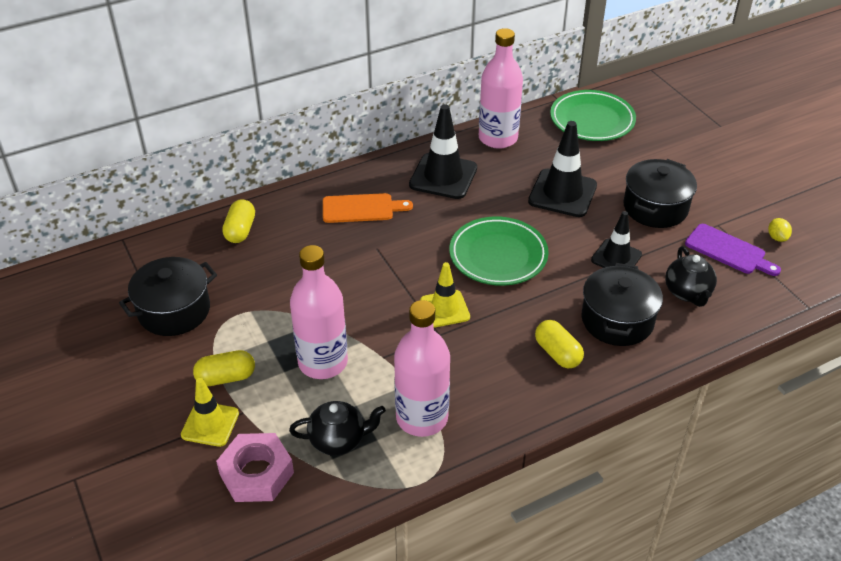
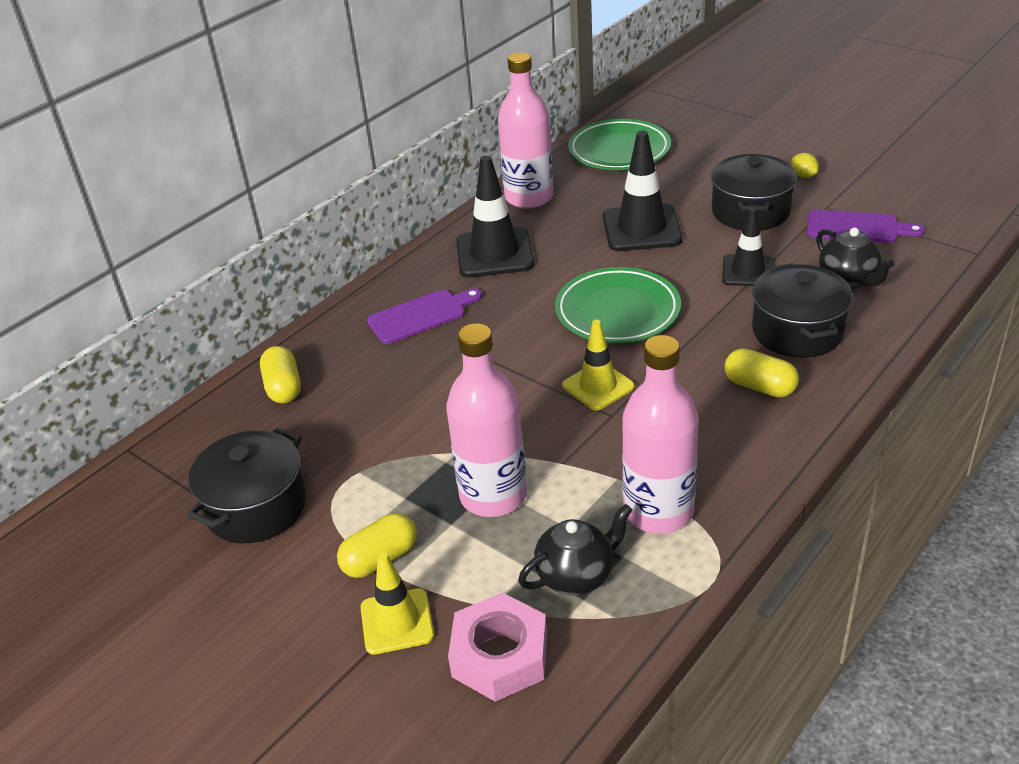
camera: 20 degrees left, 5 degrees down
orange cutting board [323,193,413,223] -> purple cutting board [367,288,482,344]
yellow lemon [768,218,792,242] -> yellow lemon moved to [791,153,819,178]

